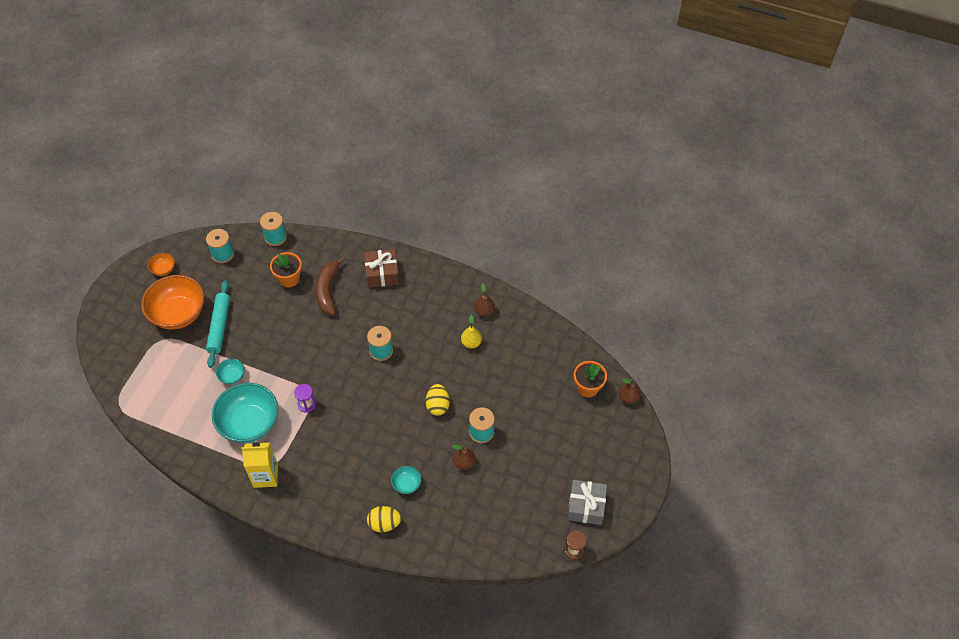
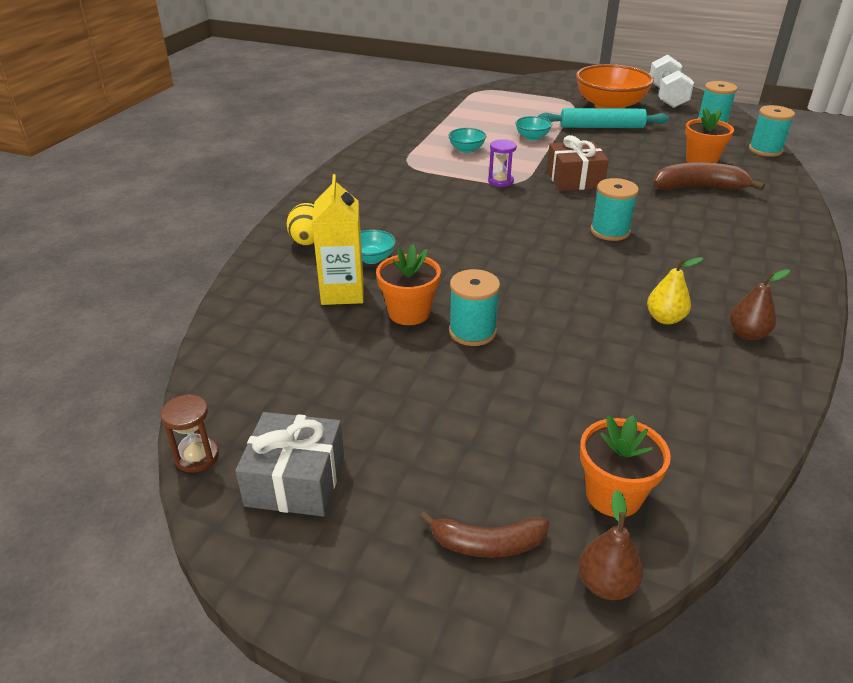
camera: 90 degrees right, 20 degrees down
orange bowl [148,253,175,276] -> white dumbbell [650,54,694,108]
turquoise bowl [212,383,278,443] -> turquoise bowl [448,128,486,153], size x0.45
yellow carton [241,442,278,488] -> yellow carton moved to [312,174,364,305]
brown gift [364,249,399,288] -> brown gift moved to [547,135,609,191]
yellow egg [426,384,450,416] -> none
brown pear [452,445,476,470] -> orange flower pot [376,244,441,325]
none -> brown banana [420,512,549,558]

